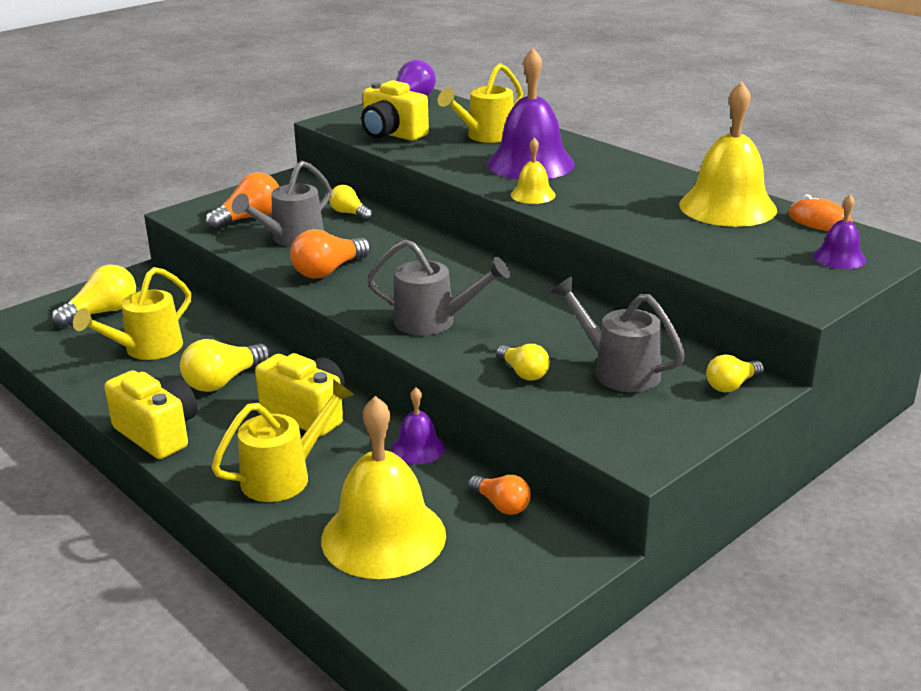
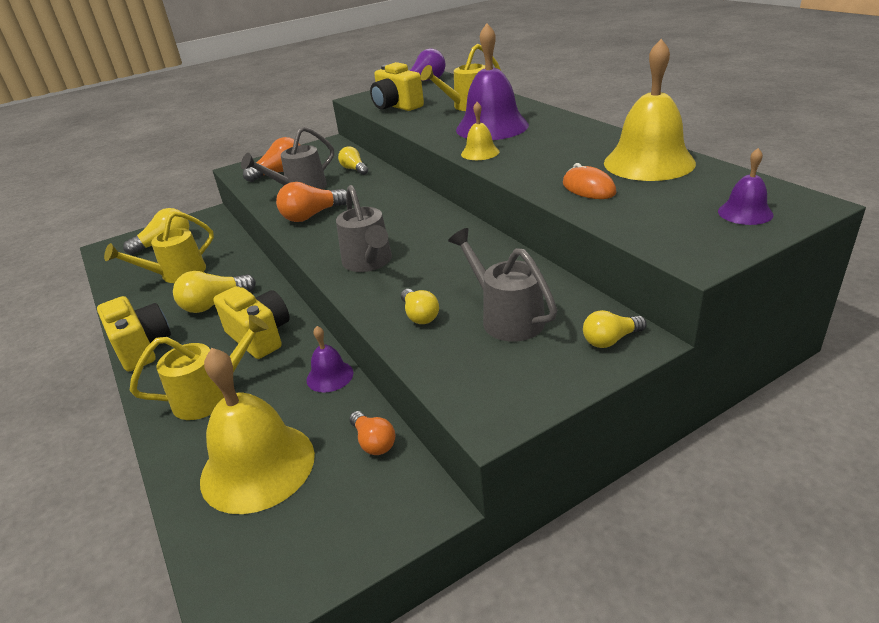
camera: 15 degrees right, 5 degrees up
grey watering can [367,239,510,336] -> grey watering can turned 45 degrees clockwise [336,185,392,272]
orange mouse [788,195,853,231] -> orange mouse moved to [563,163,616,199]

